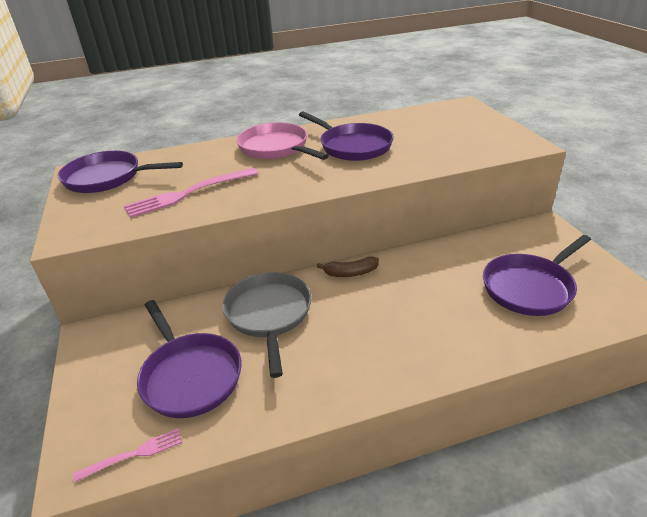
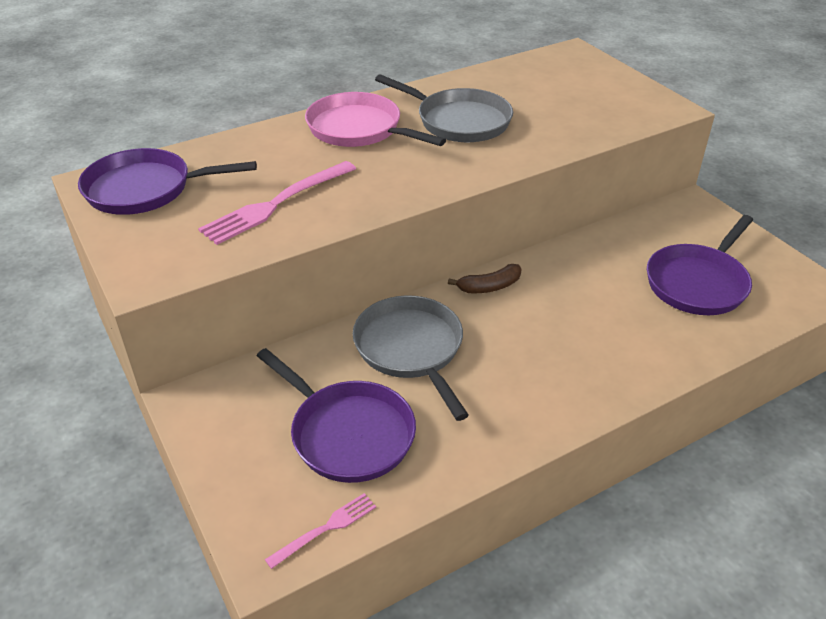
camera: 15 degrees left, 5 degrees up
purple pan [299,111,394,161] -> grey pan [375,74,513,142]

